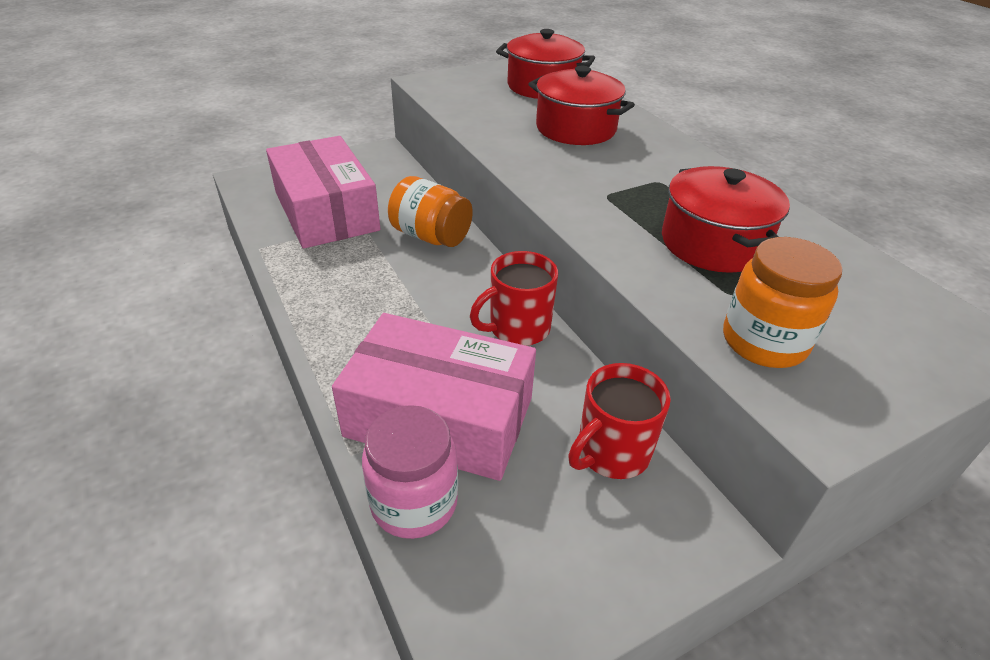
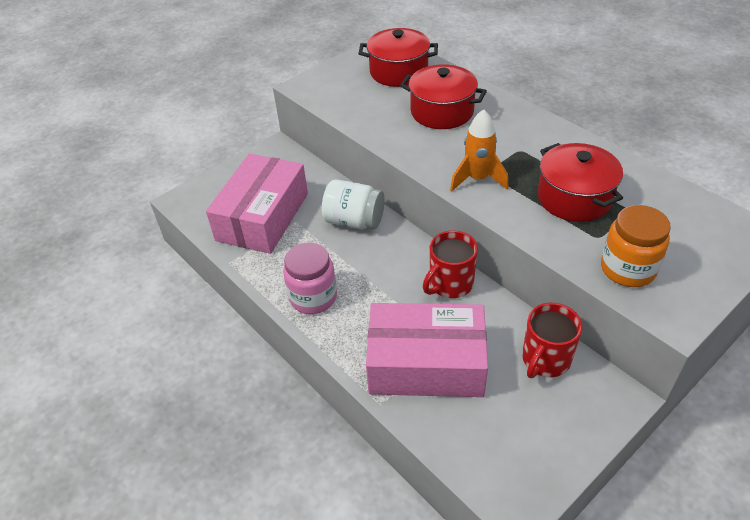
camera: 10 degrees left, 5 degrees up
pink box [266,136,380,249] -> pink box turned 60 degrees clockwise [206,154,308,254]
pink jar [362,405,458,539] -> pink jar moved to [283,242,337,314]
orange jar [388,176,473,247] -> white jar [322,180,385,229]
none -> orange rocket [450,109,508,191]

